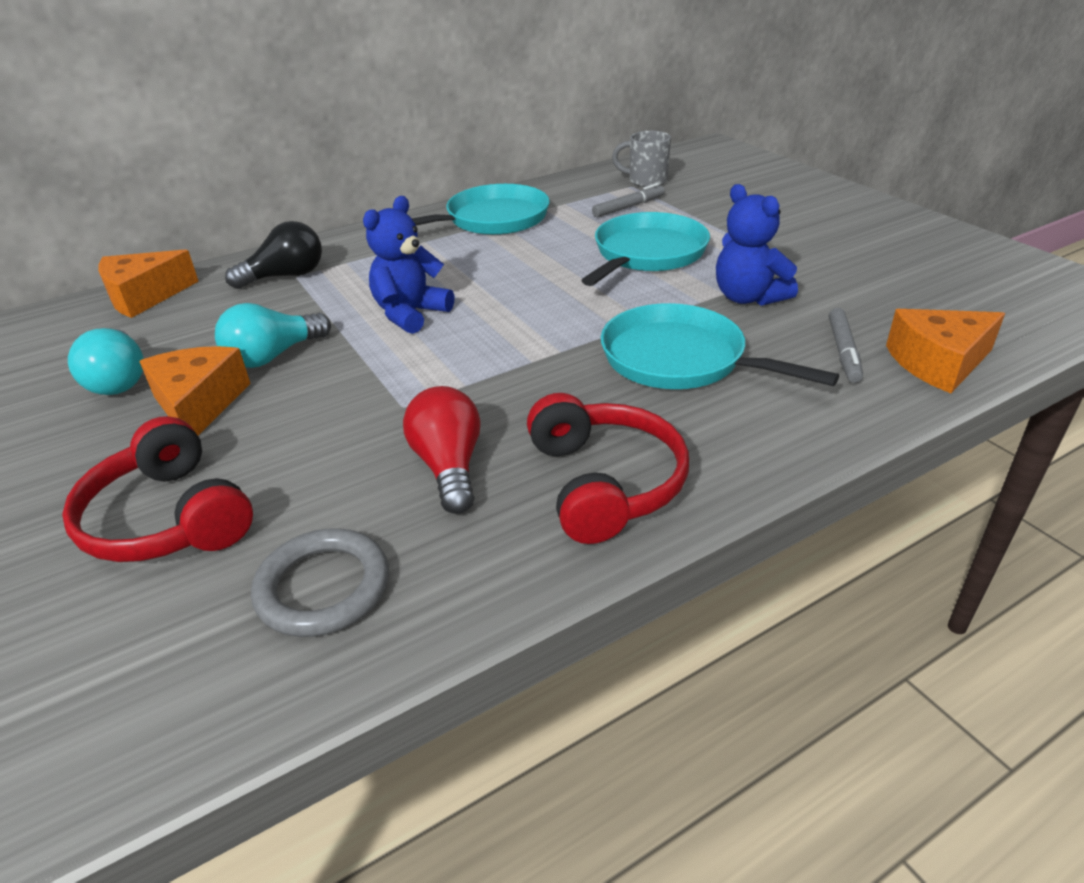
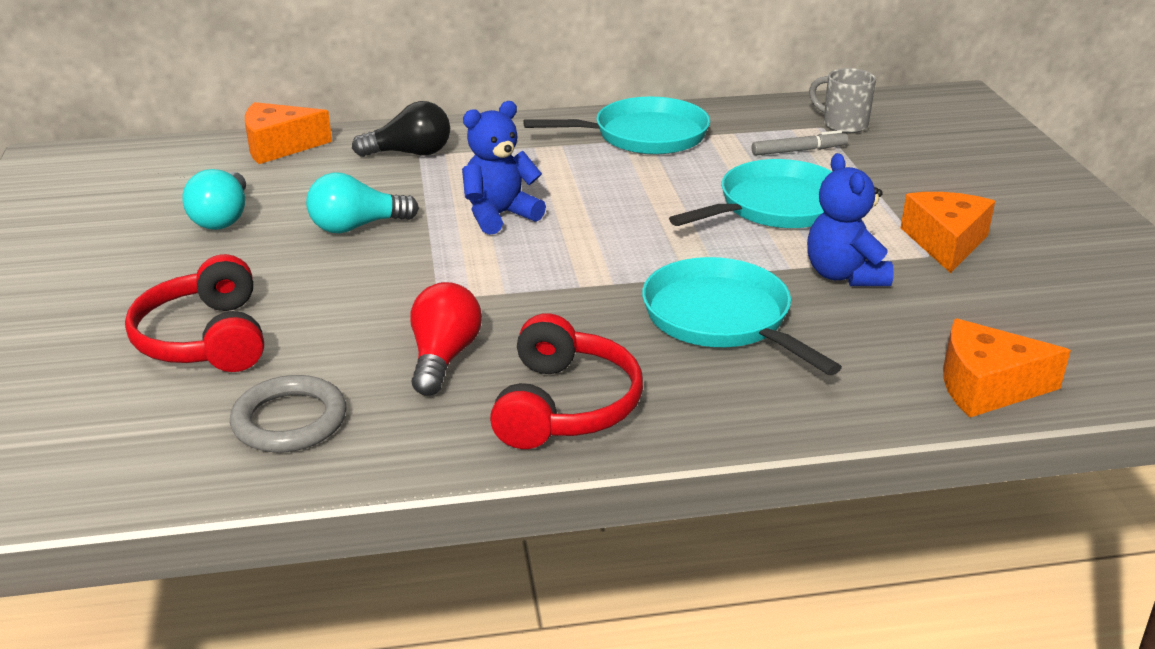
camera: 20 degrees right, 5 degrees down
orange cheese [139,346,251,435] -> orange cheese moved to [901,192,995,273]
grey marker [829,308,863,383] -> none

